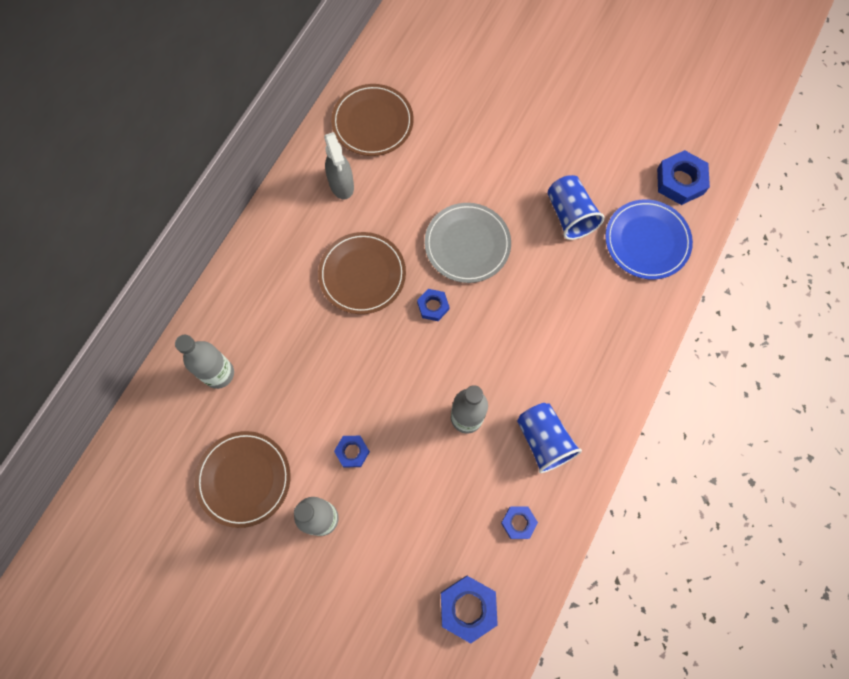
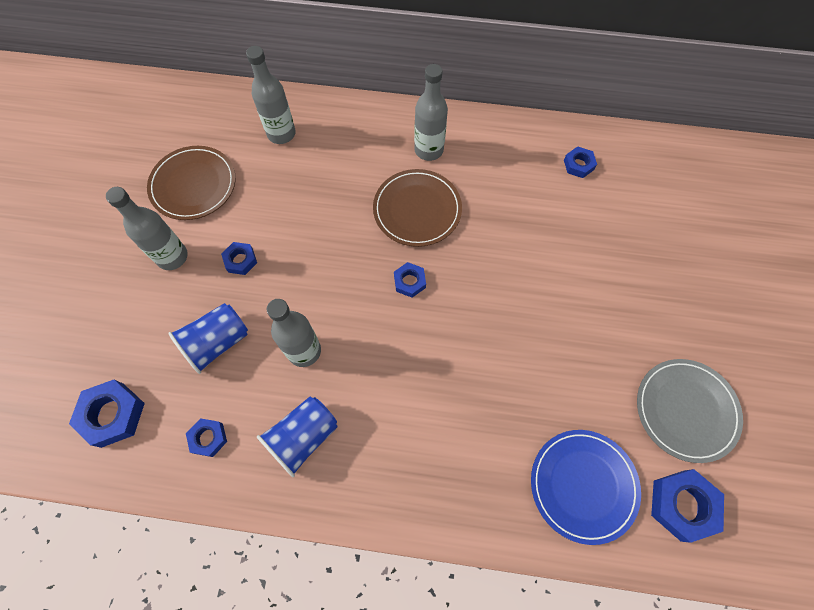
camera: 70 degrees right, 5 degrees down
grey spray bottle [324,132,354,200] -> none
brown plate [331,84,414,156] -> blue nut [564,147,597,178]
grey plate [425,203,511,283] -> grey plate moved to [637,359,743,463]
blue cup [548,175,605,240] -> blue cup moved to [168,303,248,374]
none -> grey bottle [414,64,448,161]

